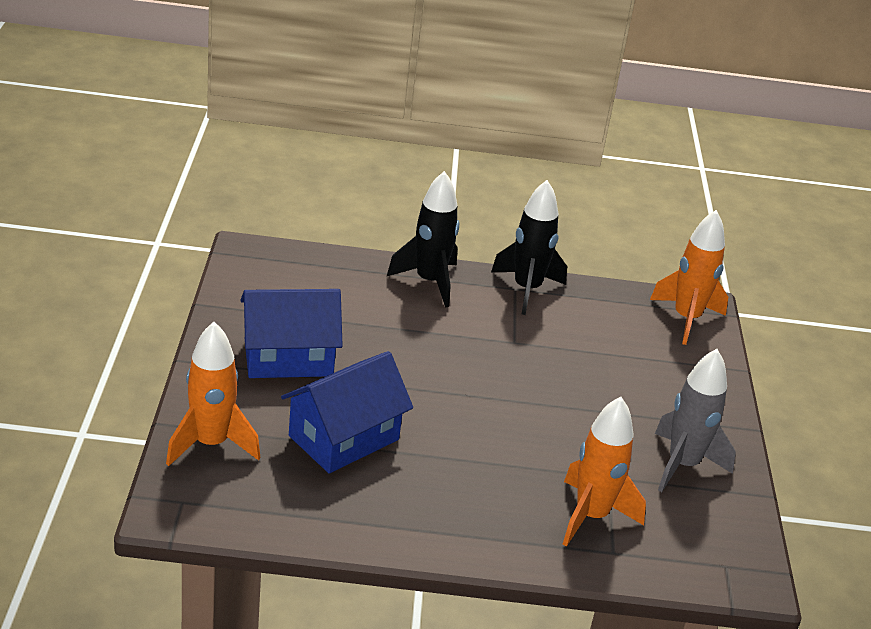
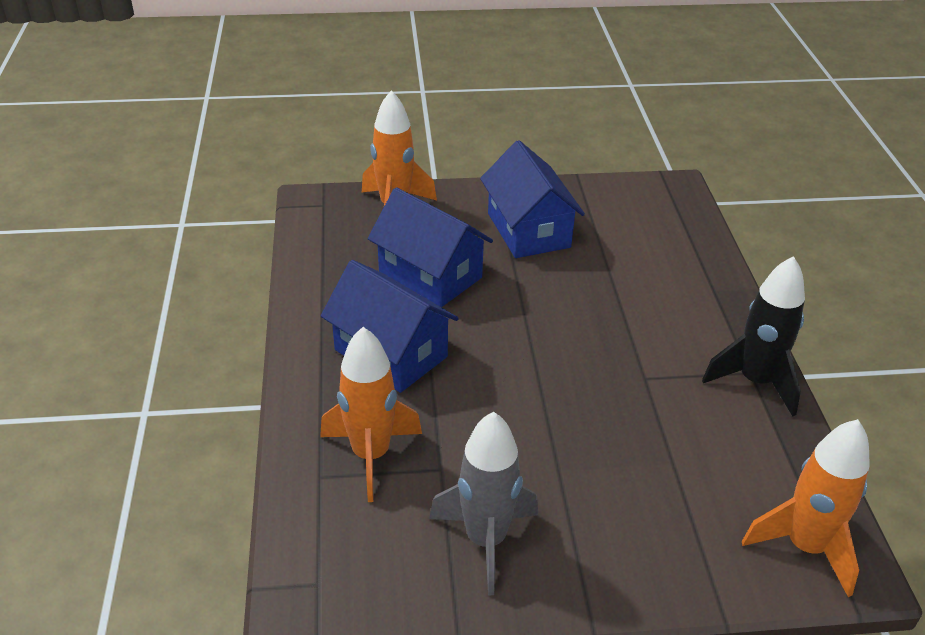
camera: 85 degrees right, 5 degrees up
black rocket [386,171,459,308] -> none
none -> blue house [321,260,459,393]

